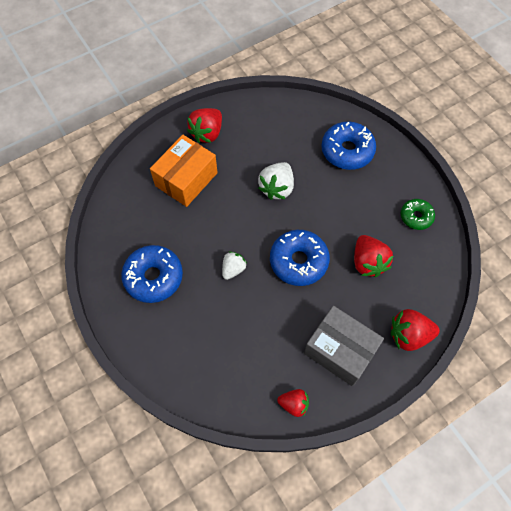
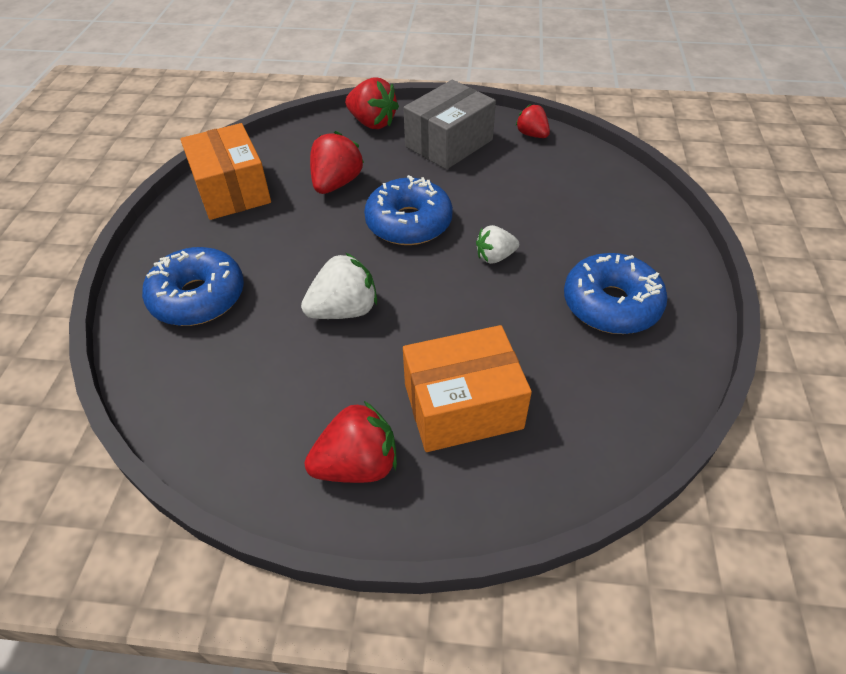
camera: 140 degrees left, 15 degrees down
grey box [304,306,384,386] -> grey box turned 60 degrees clockwise [403,80,496,170]
green donut [401,199,435,230] -> orange box [180,123,271,220]

